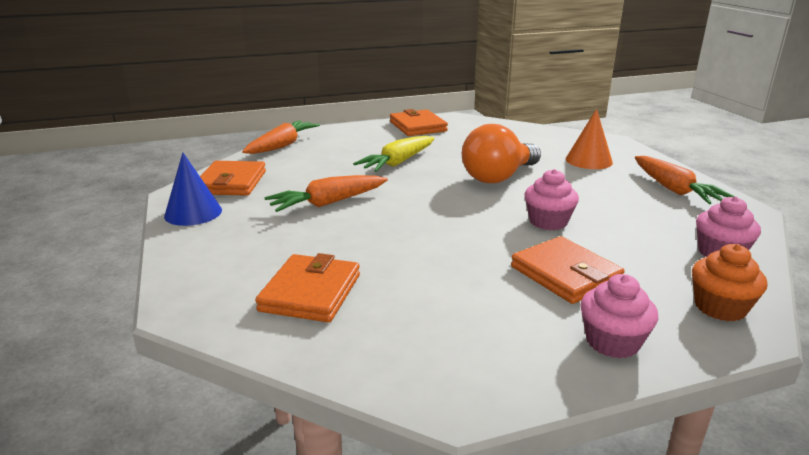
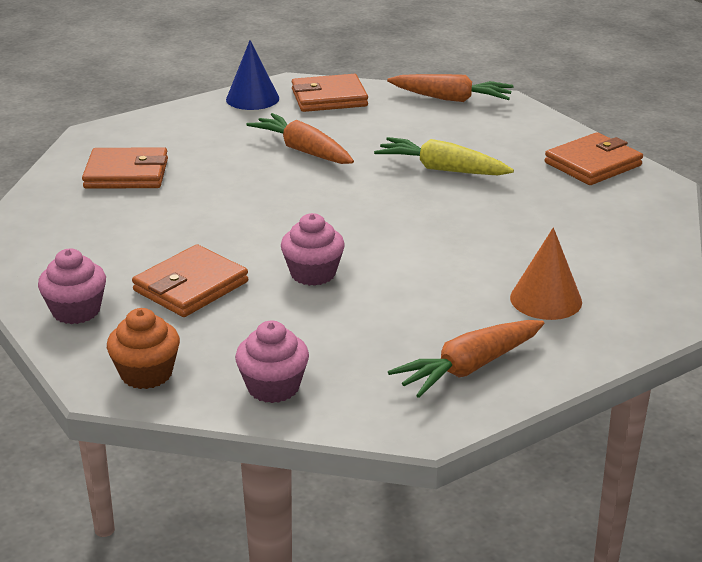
camera: 75 degrees right, 5 degrees up
orange light bulb [462,124,541,183] -> none

